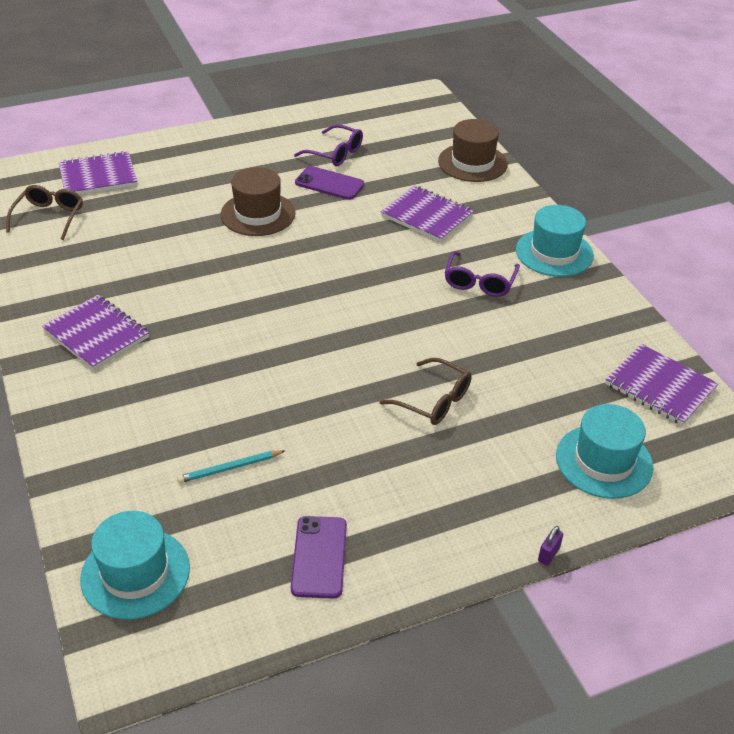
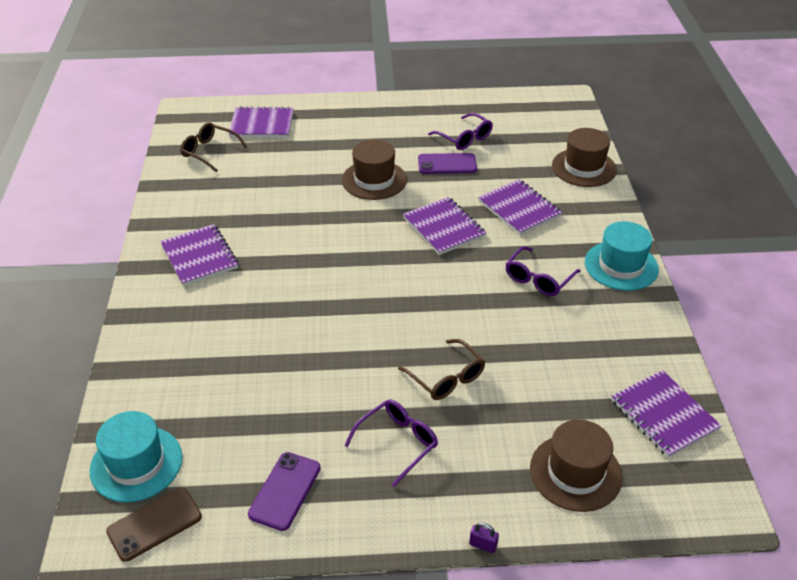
camera: 20 degrees right, 0 degrees up
brown glasses [6,185,83,240] -> brown glasses turned 90 degrees counterclockwise [180,122,247,172]
turquoise pencil [177,450,285,483] -> none
purple phone [295,166,364,200] -> purple phone turned 45 degrees counterclockwise [418,153,477,174]
purple padlock [538,526,563,566] -> purple padlock turned 60 degrees clockwise [469,522,499,553]
turquoise hat [556,404,653,499] -> brown hat [530,420,623,512]
none -> brown phone [106,488,202,562]
none -> purple glasses [344,399,438,487]
none -> purple notebook [403,197,486,255]

